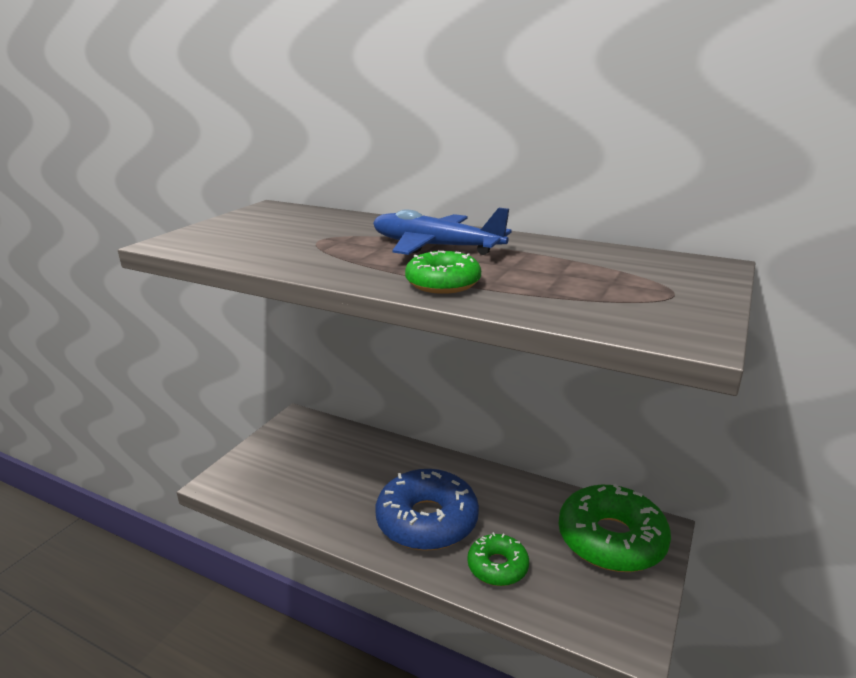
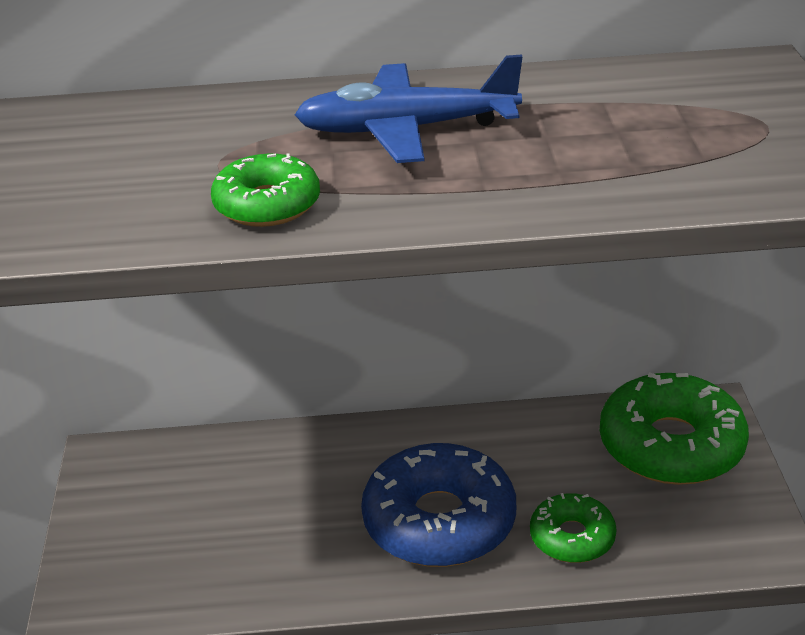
camera: 30 degrees left, 10 degrees up
green donut [405,251,481,294] -> green donut moved to [211,153,320,227]

